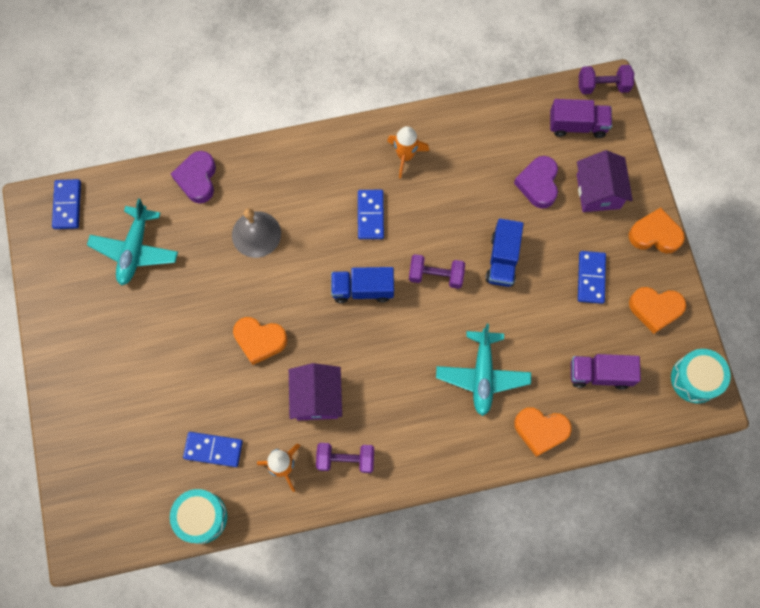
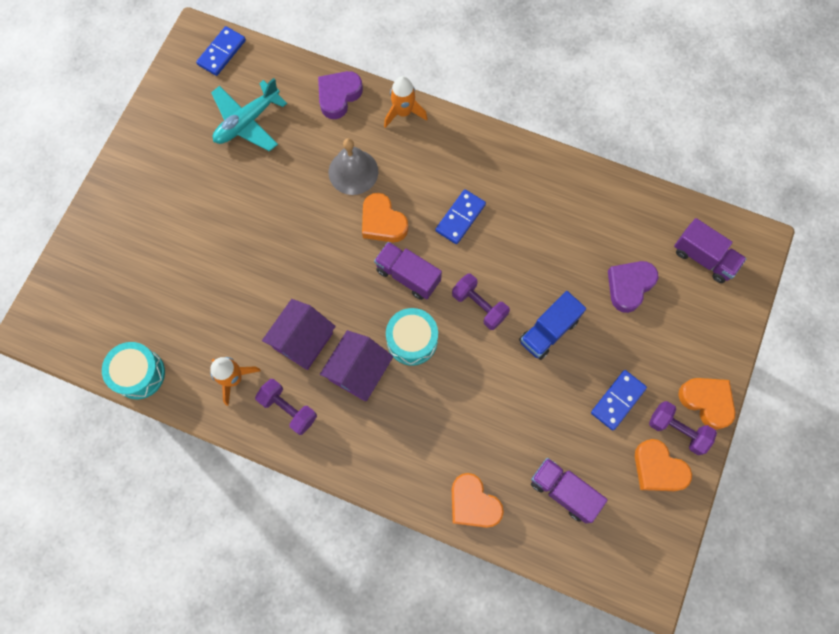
camera: 35 degrees right, 0 degrees up
blue domino [183,432,243,467] -> none
orange heart [233,317,288,365] -> orange heart moved to [362,193,408,242]
blue truck [331,267,394,303] -> purple truck [374,242,442,300]
orange rocket [387,126,429,179] -> orange rocket moved to [384,76,427,128]
turquoise plane [436,324,531,416] -> none
purple house [577,150,633,212] -> purple house moved to [320,330,393,401]
purple dumbbell [579,65,634,94] -> purple dumbbell moved to [649,401,717,455]
turquoise drum [671,349,731,403] -> turquoise drum moved to [386,308,438,366]

